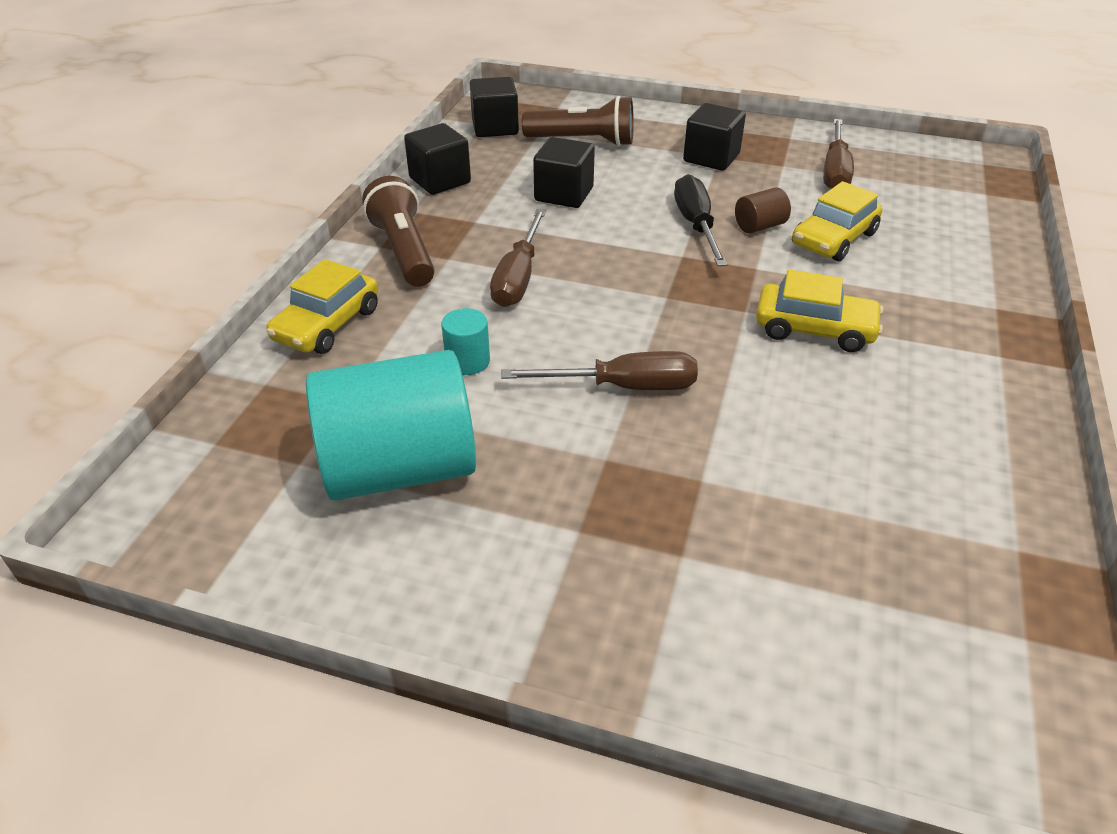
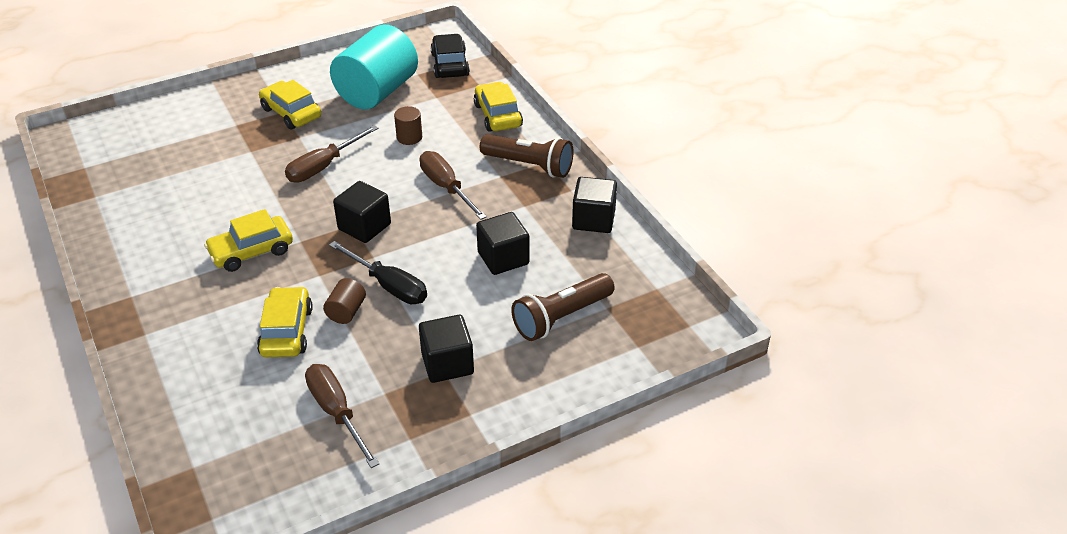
camera: 135 degrees right, 0 degrees up
turquoise cylinder [441,308,490,375] -> brown cylinder [394,106,422,145]
black cube [470,77,519,137] -> black cube moved to [333,181,391,243]
none -> yellow car [259,80,321,130]
none -> black car [430,34,470,78]

